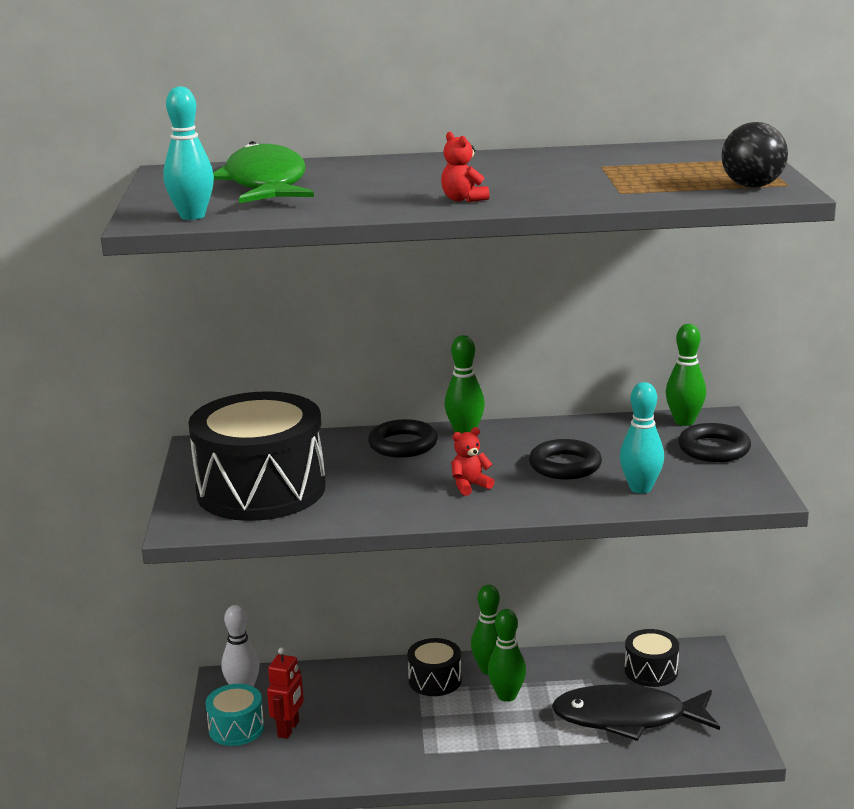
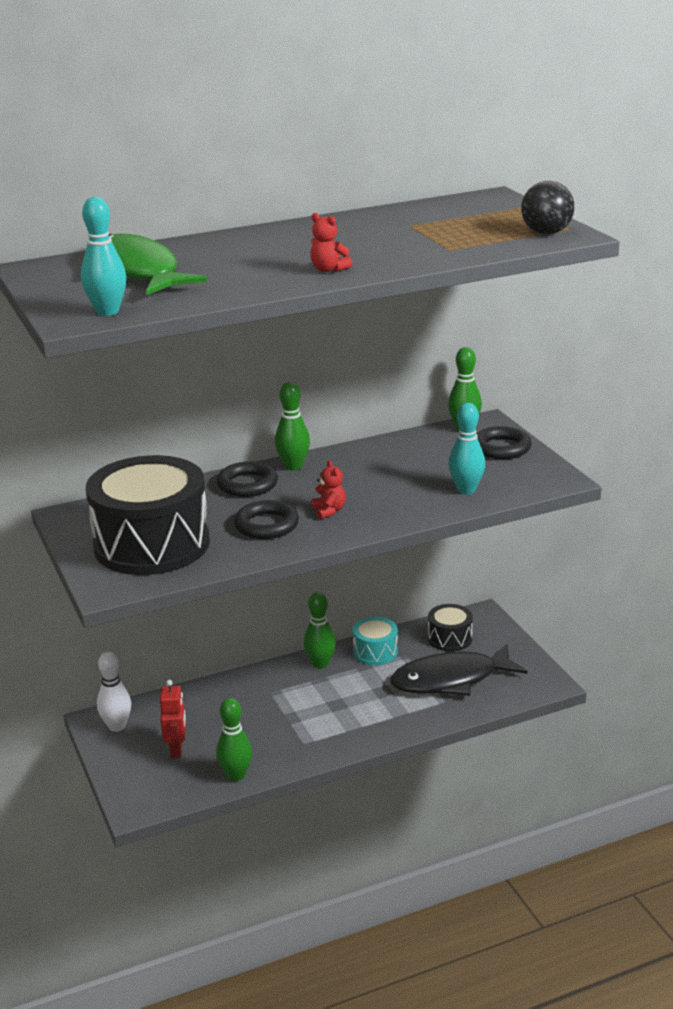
camera: 20 degrees left, 5 degrees up
turquoise drum [205,684,264,746] -> turquoise drum moved to [353,617,398,665]
black drum [407,638,462,696] -> none
red teddy bear [451,427,495,496] -> red teddy bear turned 120 degrees clockwise [312,460,346,519]
green bowling pin [488,609,526,702] -> green bowling pin moved to [216,698,252,781]
black ring [529,439,602,480] -> black ring moved to [234,500,299,539]

